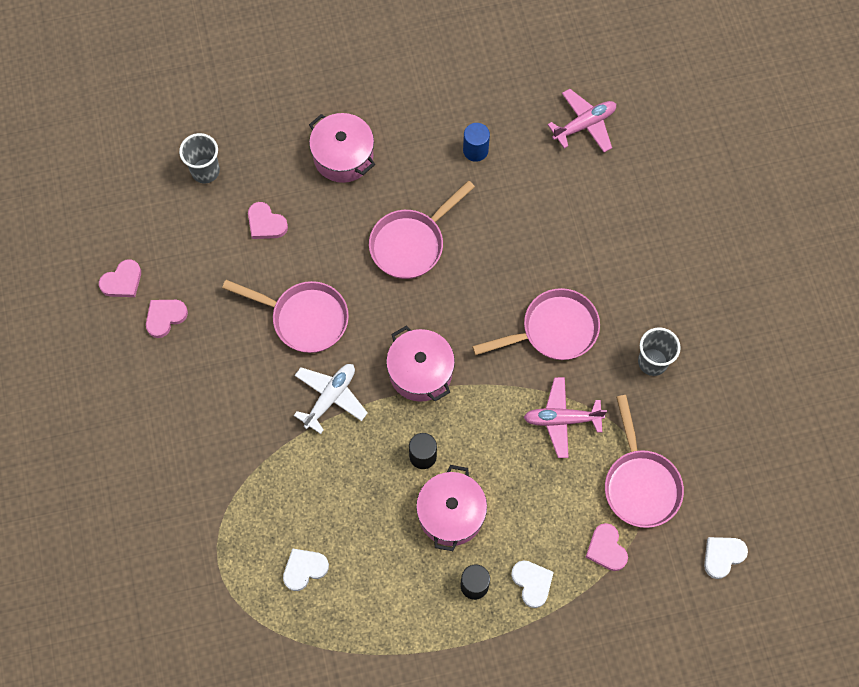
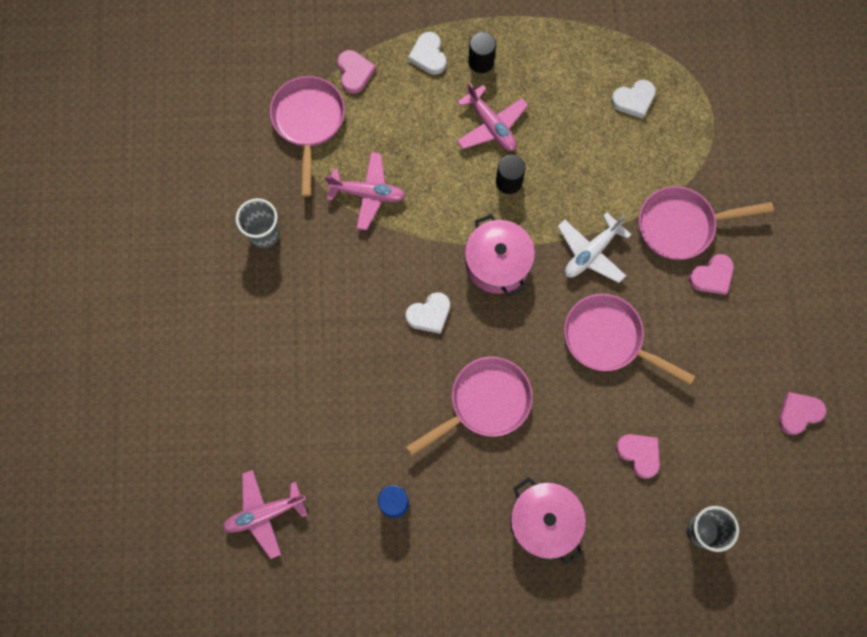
camera: 170 degrees left, 5 degrees up
pink heart [146,300,188,338] -> pink heart moved to [689,254,734,295]
pink pot [416,465,487,551] -> pink plane [457,82,528,151]
pink pan [472,288,600,360] -> pink pan moved to [639,186,774,260]
white heart [704,537,748,579] -> white heart moved to [405,292,450,334]

